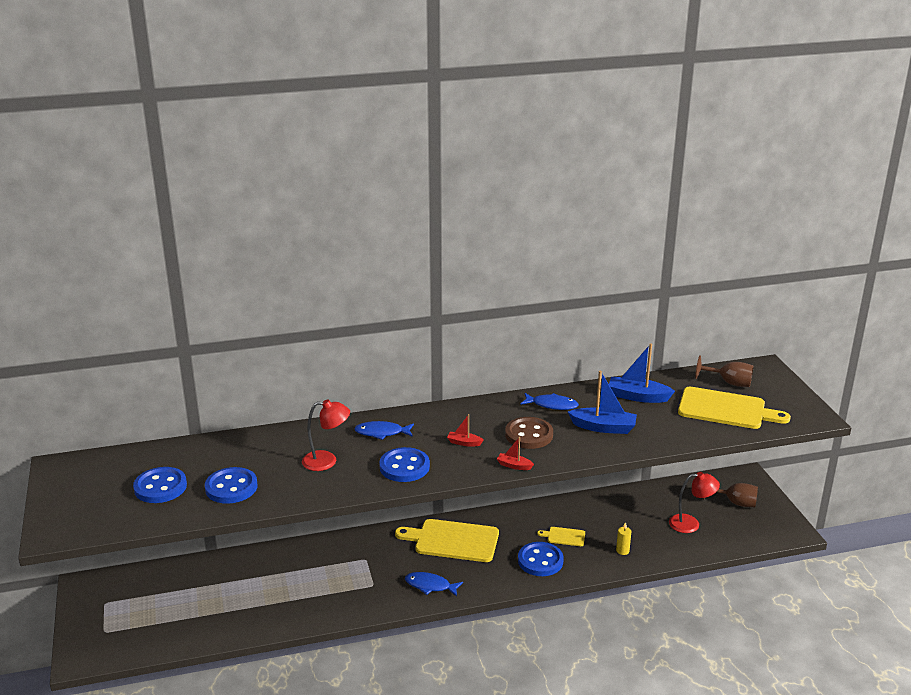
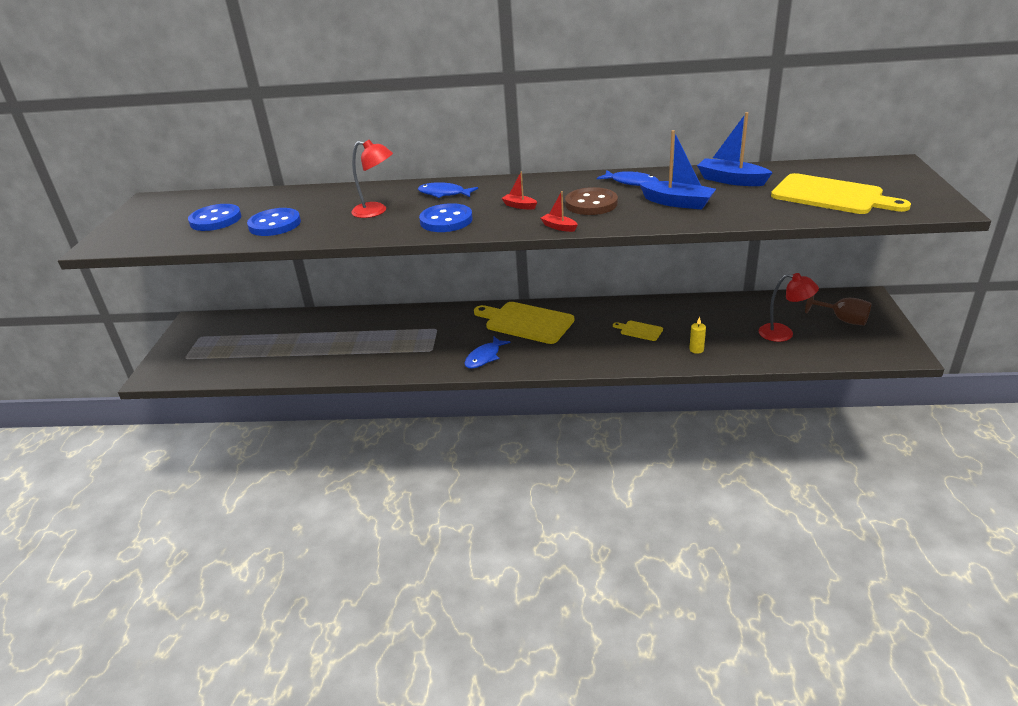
camera: 20 degrees right, 5 degrees up
blue fish [405,572,463,597] -> blue fish turned 90 degrees counterclockwise [464,337,511,369]
blue button [518,542,564,576] -> none
brown goblet [695,355,754,387] -> none

